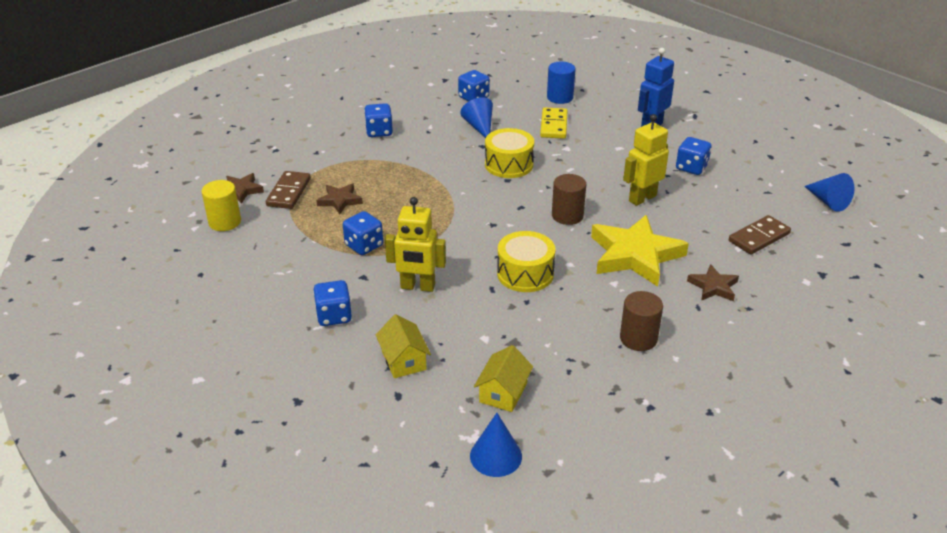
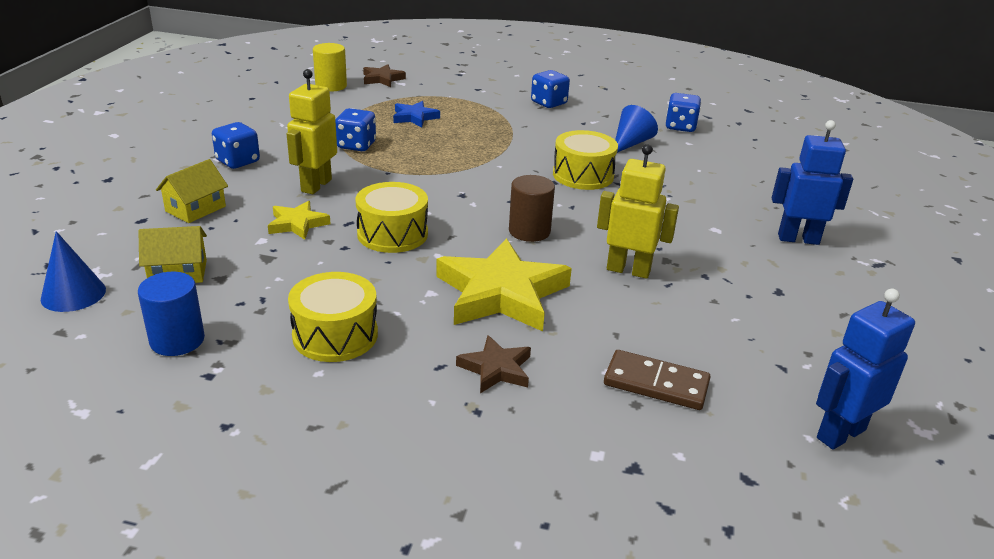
camera: 55 degrees right, 5 degrees down
brown domino [266,171,311,209] -> none
brown star [316,183,363,214] -> blue star [393,101,440,127]
yellow robot [385,197,446,292] -> yellow robot turned 45 degrees clockwise [287,69,337,195]
yellow domino [540,107,568,139] -> none
blue cylinder [547,62,576,104] -> blue cylinder moved to [138,272,205,356]
brown cylinder [620,291,663,351] -> yellow drum [288,272,378,362]
blue dice [676,137,712,175] -> none
blue cone [804,173,854,212] -> blue robot [816,289,915,450]
none -> yellow star [268,201,331,240]

